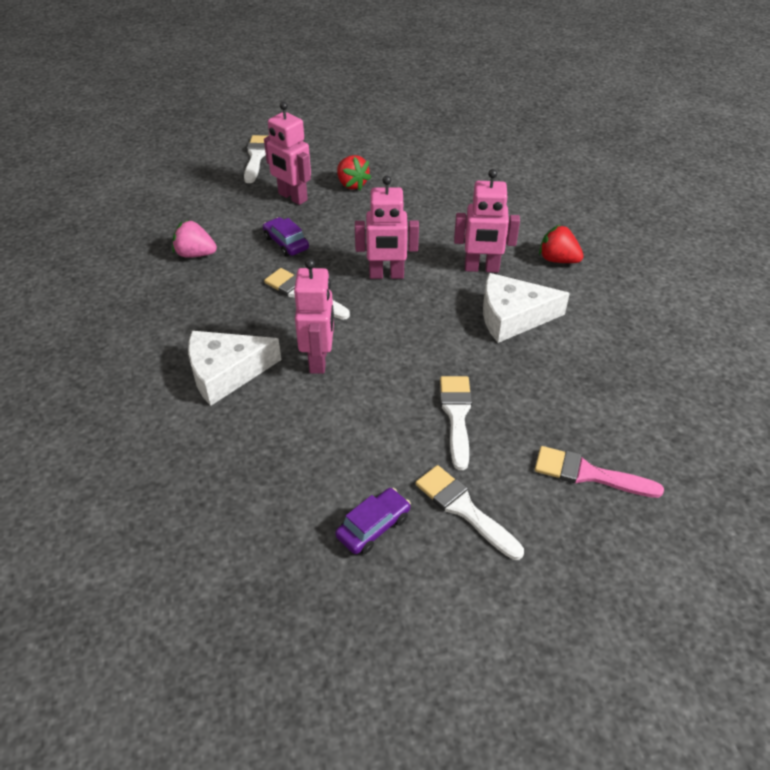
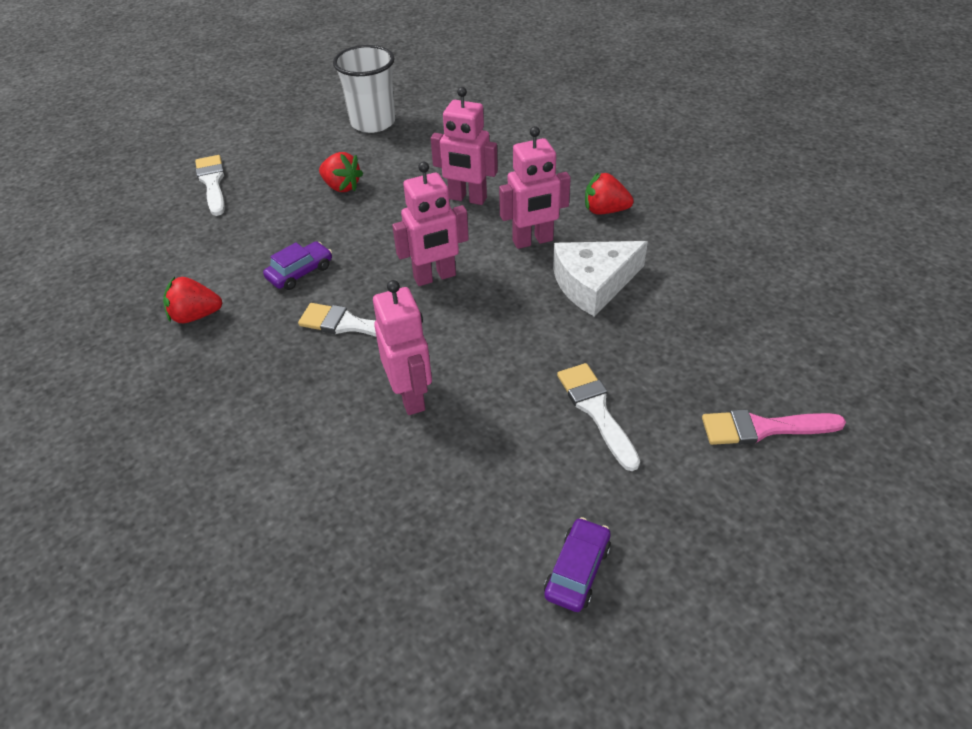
camera: 20 degrees left, 0 degrees up
pink strawberry [172,220,217,258] -> red strawberry [163,277,222,323]
white cheese [188,331,281,406] -> none
purple car [263,217,309,257] -> purple car turned 105 degrees clockwise [263,241,332,290]
pink robot [264,102,311,205] -> pink robot moved to [431,87,498,205]
white brush [416,465,524,560] -> none
none -> white cup [333,45,395,133]

